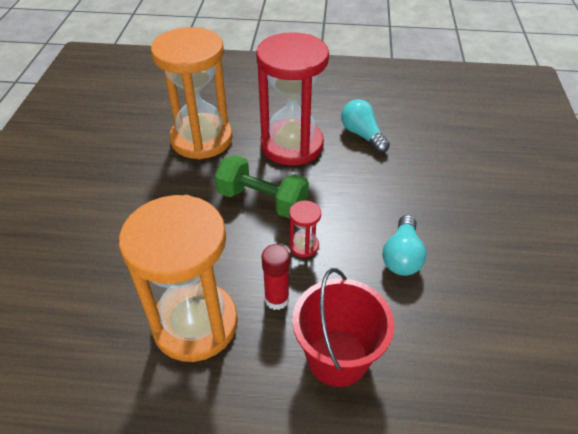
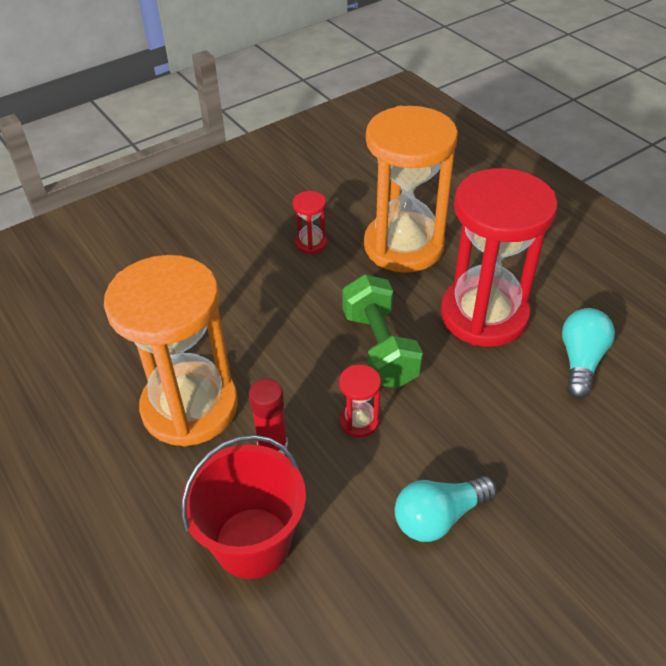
camera: 50 degrees right, 0 degrees up
none -> red hourglass [293,191,327,254]

